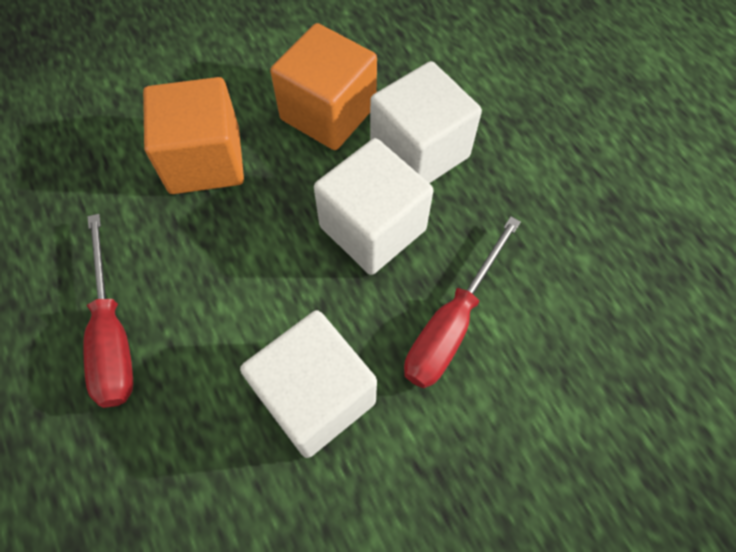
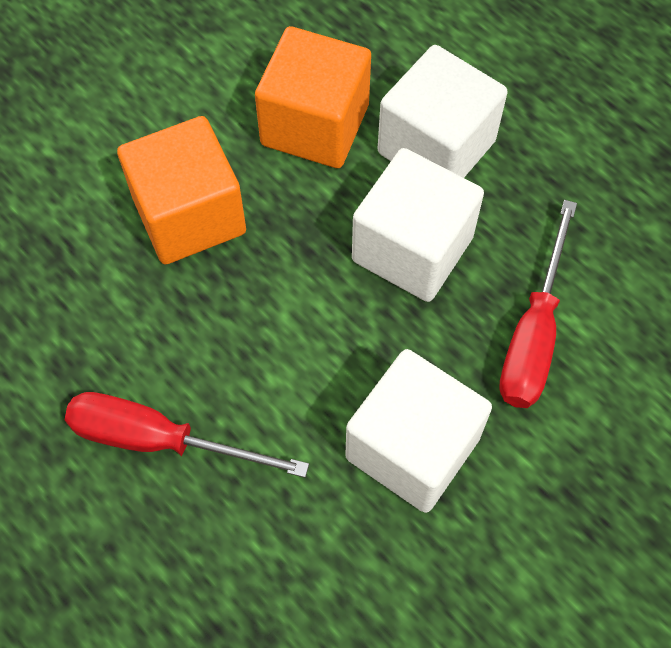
camera: 15 degrees left, 0 degrees up
red screwdriver [83,214,134,408] -> red screwdriver turned 135 degrees clockwise [65,392,309,478]

